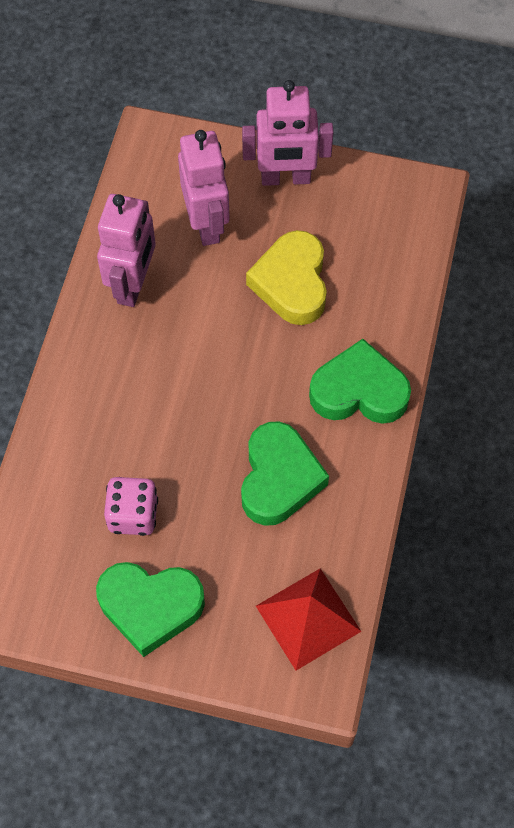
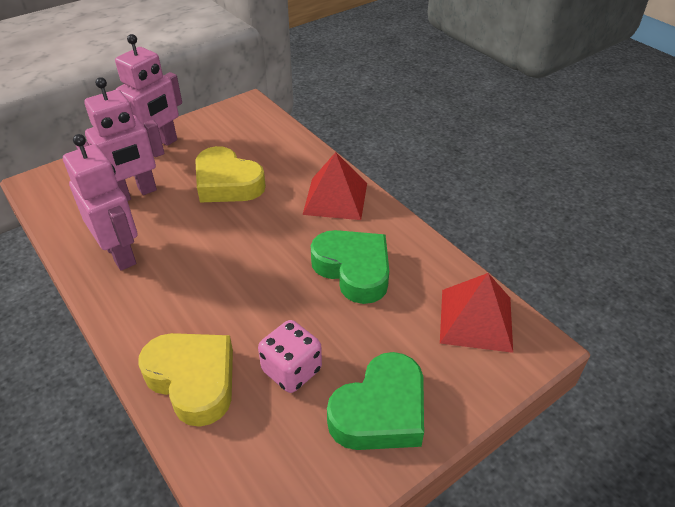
camera: 50 degrees left, 20 degrees down
pink robot [178,130,230,246] -> pink robot turned 120 degrees clockwise [76,77,164,201]
green heart [309,339,411,424] -> red pyramid [303,152,367,220]
none -> yellow heart [138,333,233,427]

